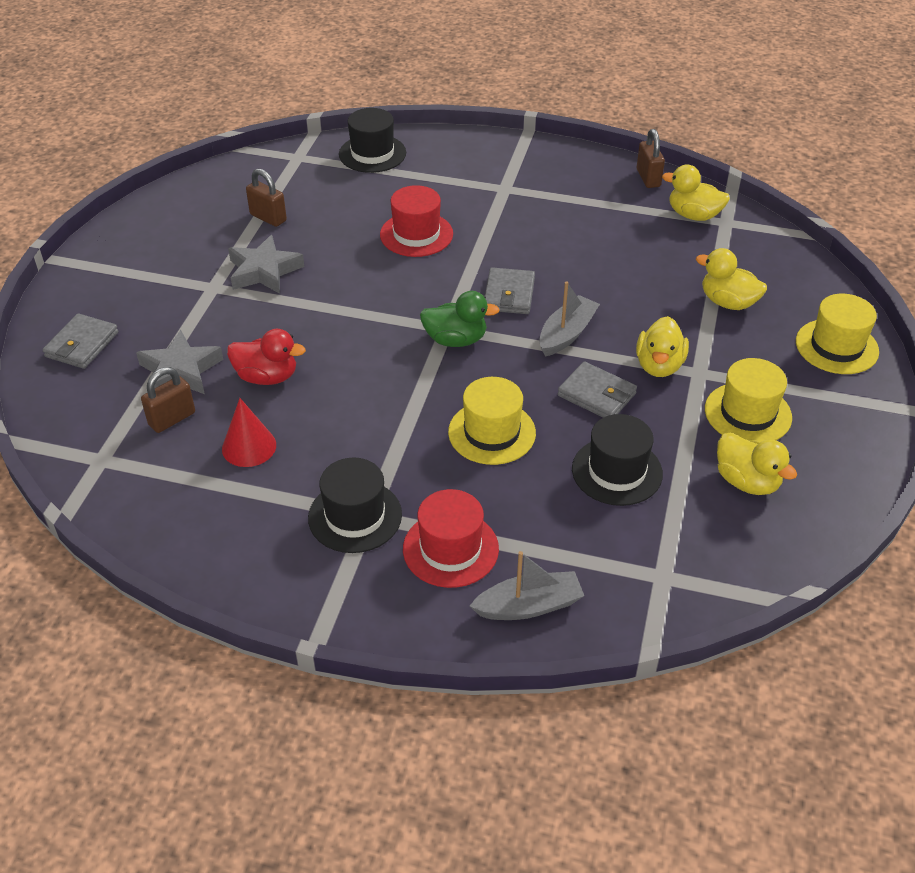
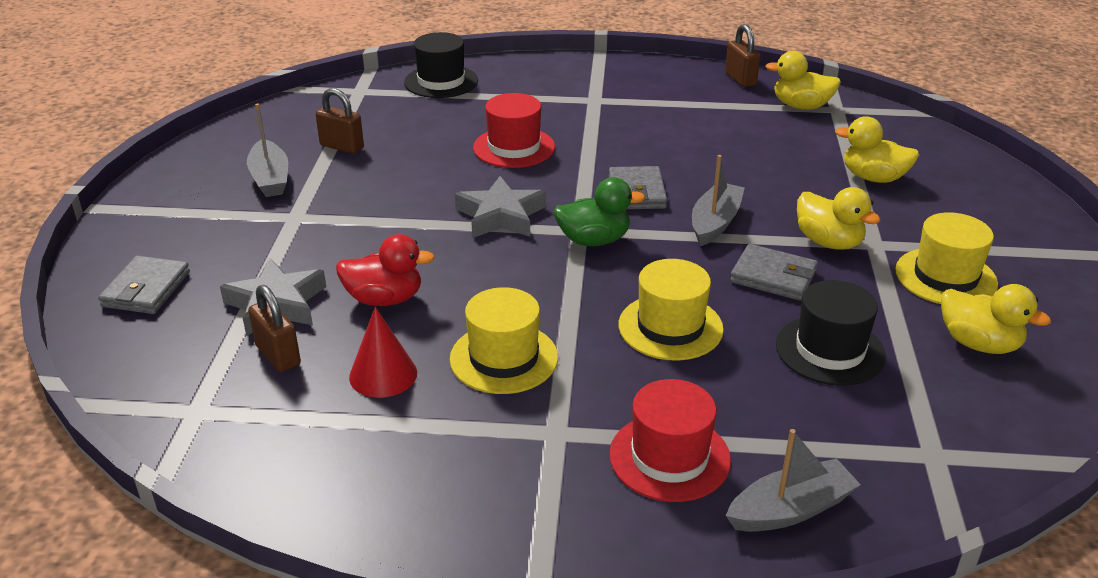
camera: 10 degrees left, 10 degrees down
brown padlock [141,367,195,433] -> brown padlock turned 75 degrees counterclockwise [248,285,301,372]
grey star [228,235,304,294] -> grey star moved to [455,176,546,238]
black hat [308,458,402,553] -> none
yellow duck [636,316,689,377] -> yellow duck turned 45 degrees counterclockwise [797,187,881,250]
yellow hat [796,294,879,374] -> yellow hat moved to [450,287,558,394]
none -> grey boat [247,103,288,197]

